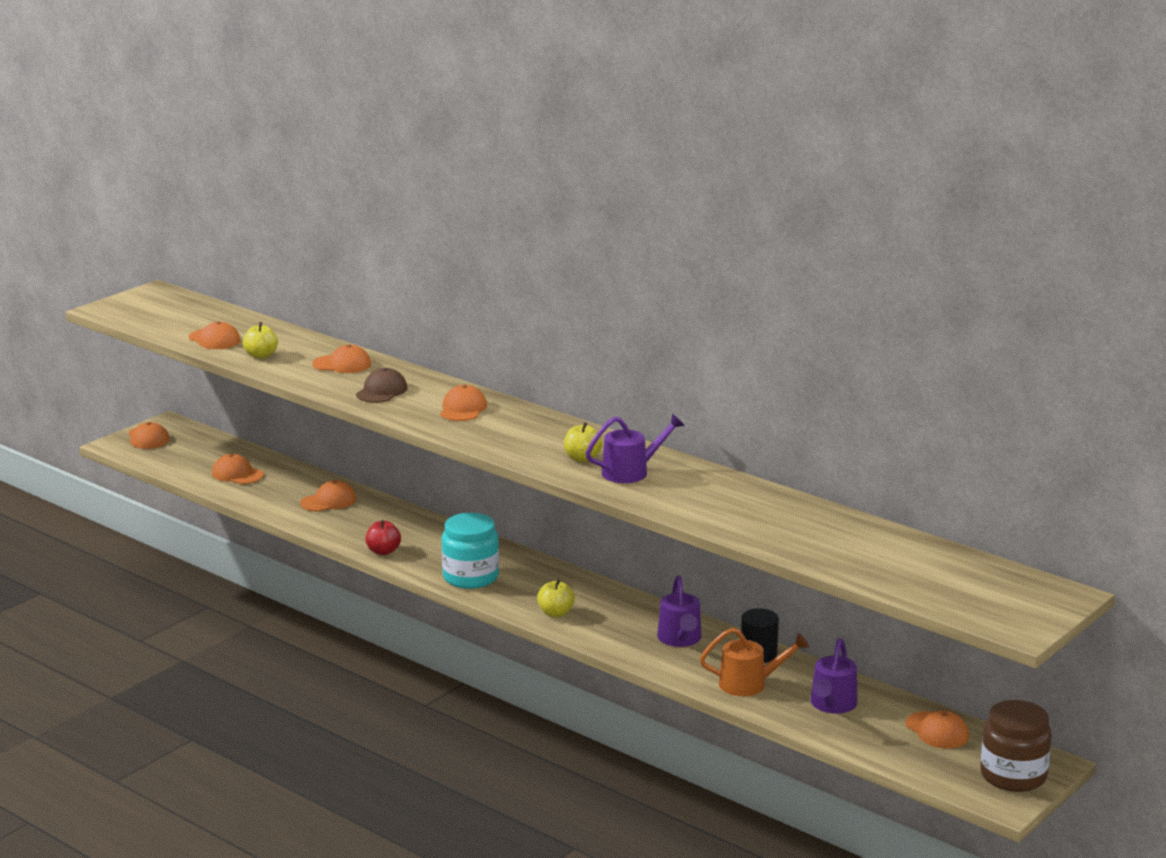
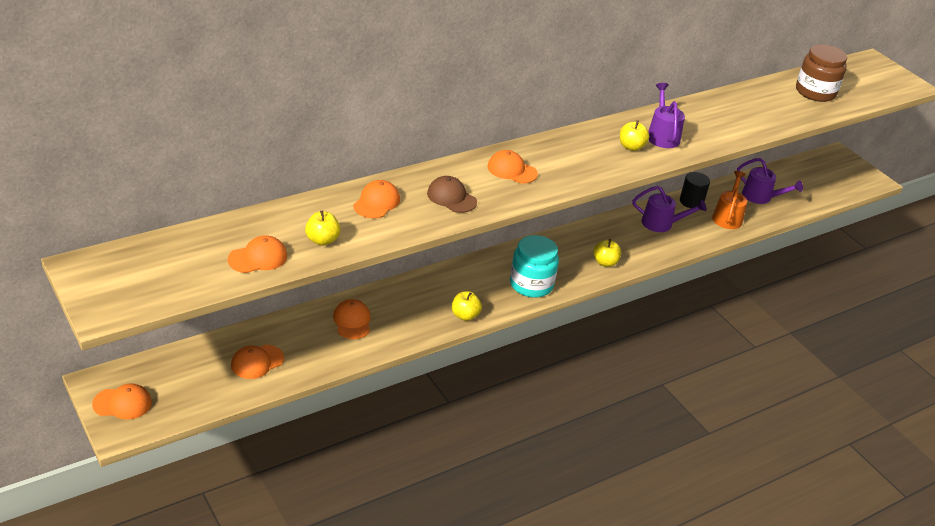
camera: 75 degrees left, 15 degrees up
red apple [365,520,401,555] -> yellow apple [452,291,482,321]
orange cap [905,710,969,749] -> none
brown jar [980,700,1052,792] -> brown jar moved to [796,44,847,102]

